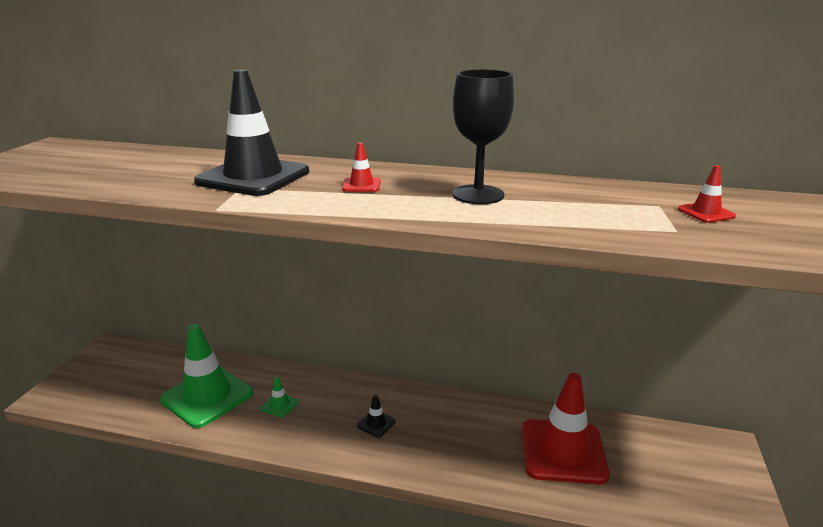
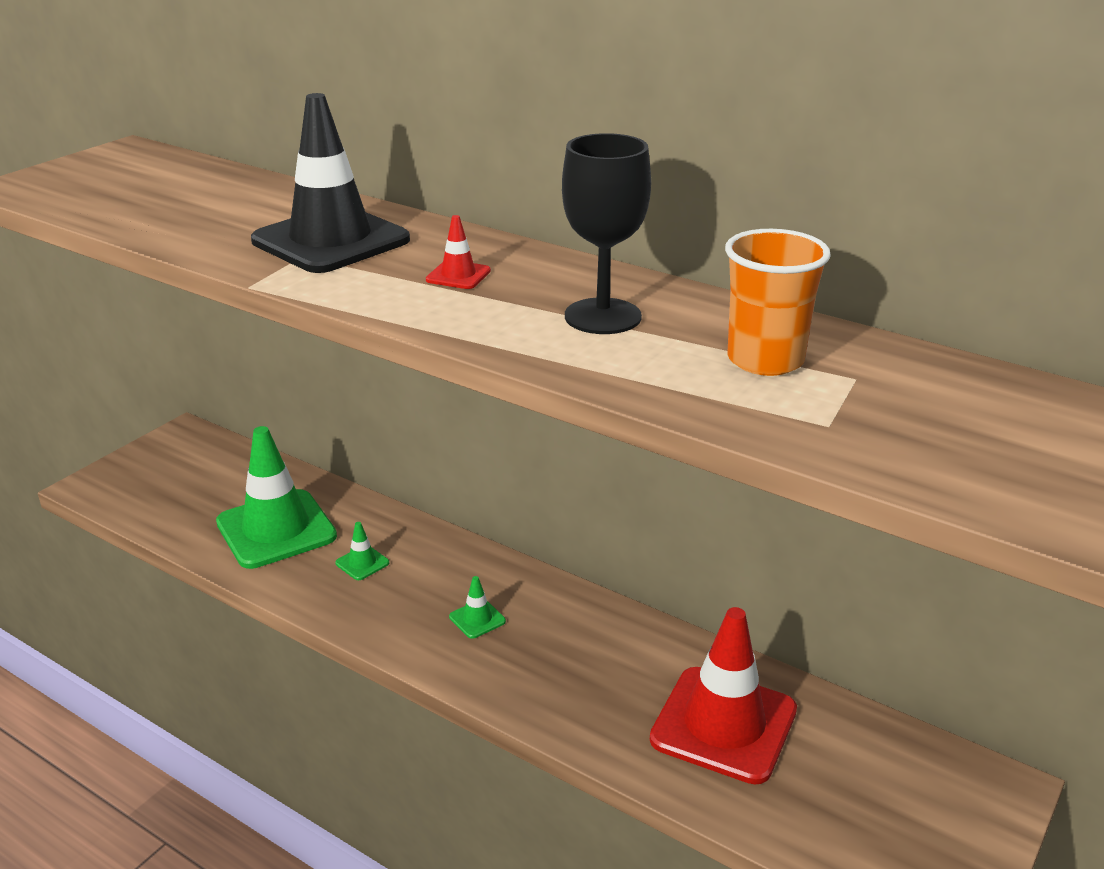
camera: 20 degrees right, 5 degrees up
black traffic cone [357,394,396,438] -> green traffic cone [449,576,506,639]
red traffic cone [678,165,736,223] -> none
none -> orange cup [725,229,831,376]

